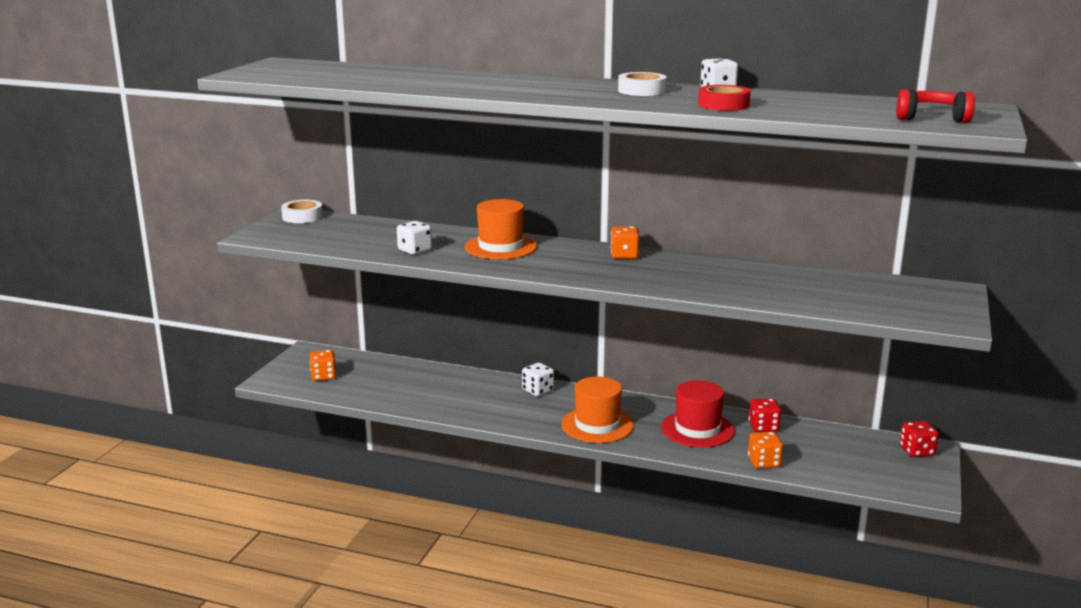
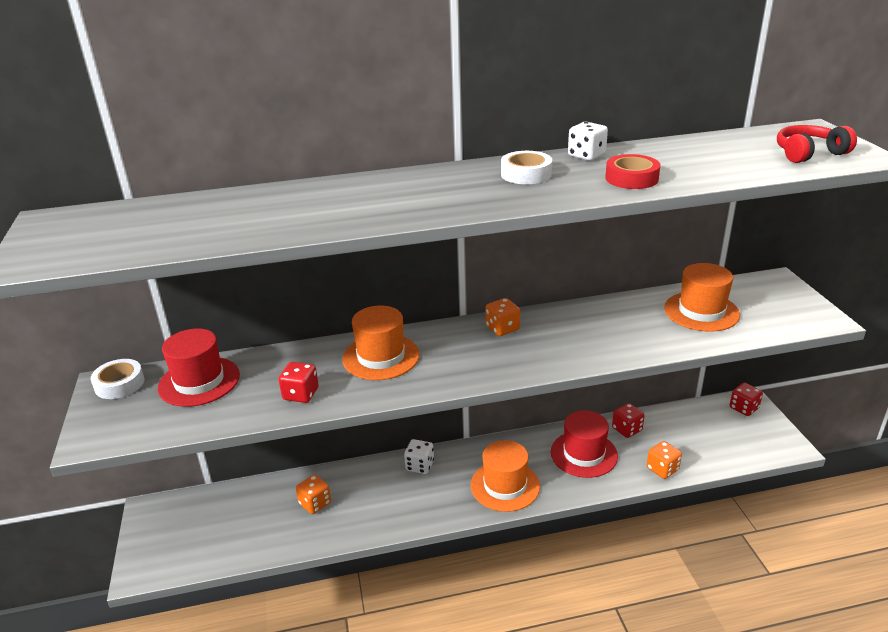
camera: 30 degrees left, 10 degrees up
orange dice [309,350,336,381] -> orange dice moved to [296,475,331,514]
white dice [397,221,432,255] -> red dice [279,362,319,403]
none -> red hat [158,328,240,407]
none -> orange hat [664,263,740,332]

